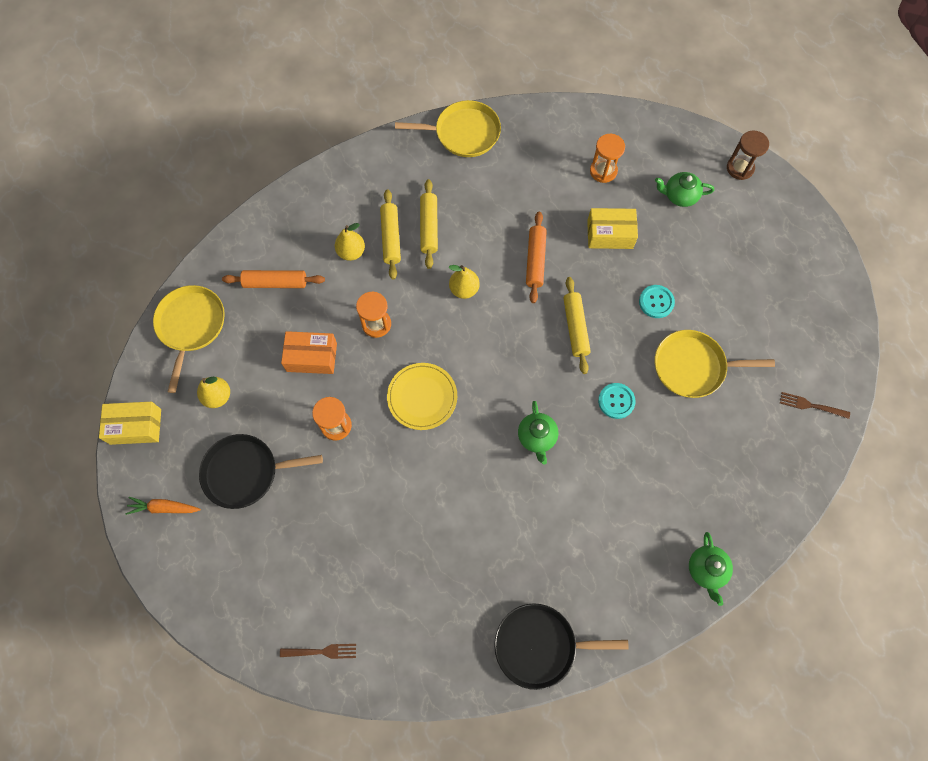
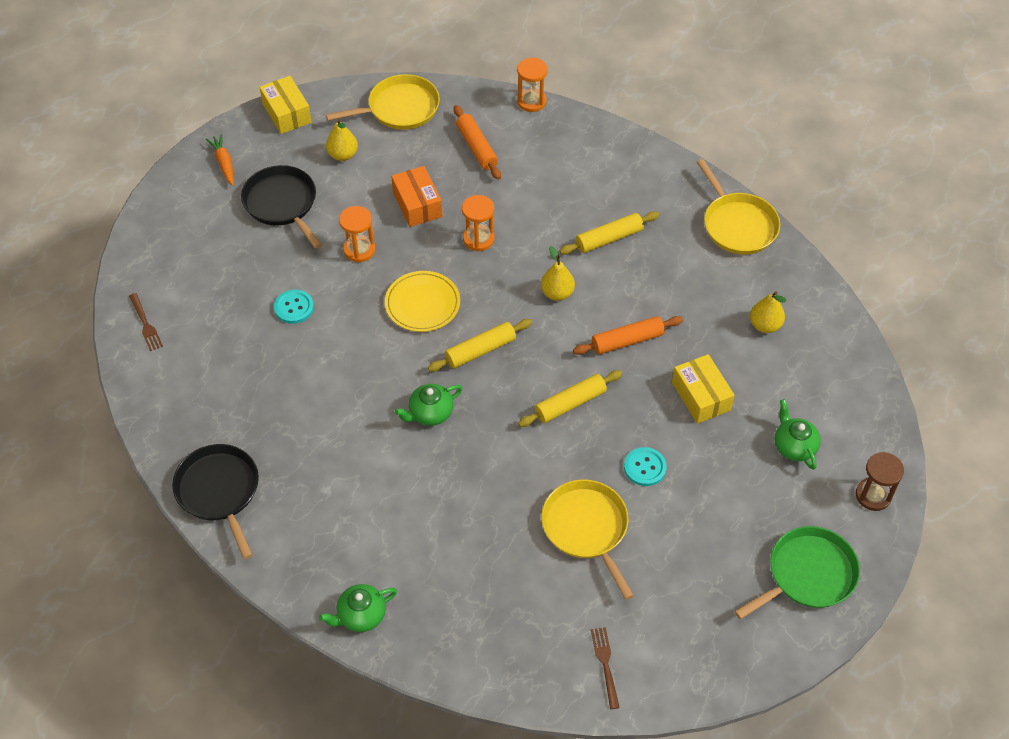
camera: 65 degrees right, 15 degrees down
yellow pear [335,223,365,261] -> yellow pear moved to [750,291,786,333]
yellow rolling pin [380,189,401,280] -> yellow rolling pin moved to [428,319,532,372]
orange hourglass [590,134,625,183] -> orange hourglass moved to [517,58,548,112]
turquoise button [598,383,636,419] -> turquoise button moved to [274,289,314,324]
none -> green pan [734,526,860,619]

